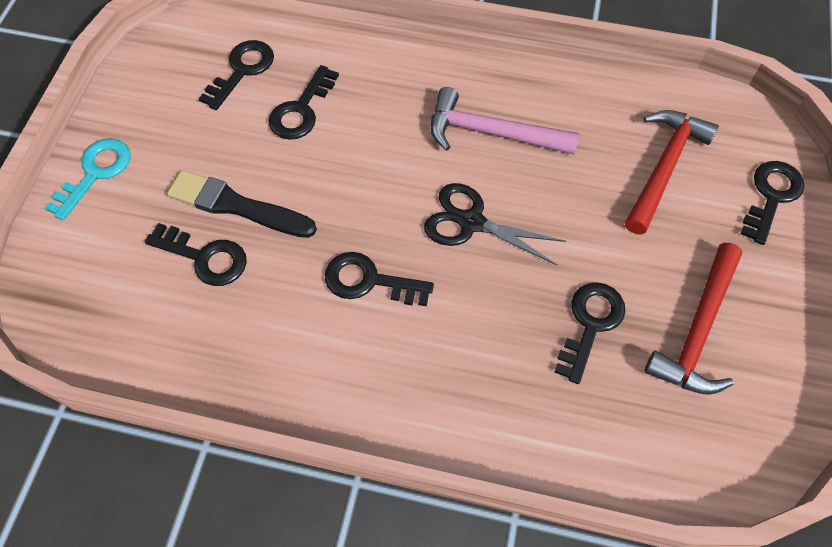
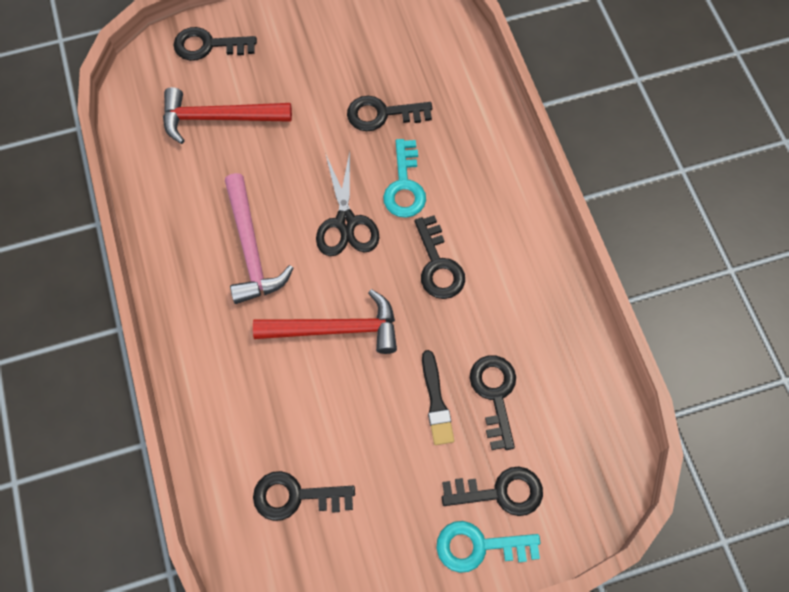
camera: 120 degrees left, 5 degrees up
black brush [167,170,317,238] -> black brush [422,350,454,445], size x0.67
black key [269,65,339,140] -> black key moved to [442,466,543,516]
red hammer [644,243,742,395] -> red hammer moved to [253,289,397,354]
none -> turquoise key [383,139,426,218]

